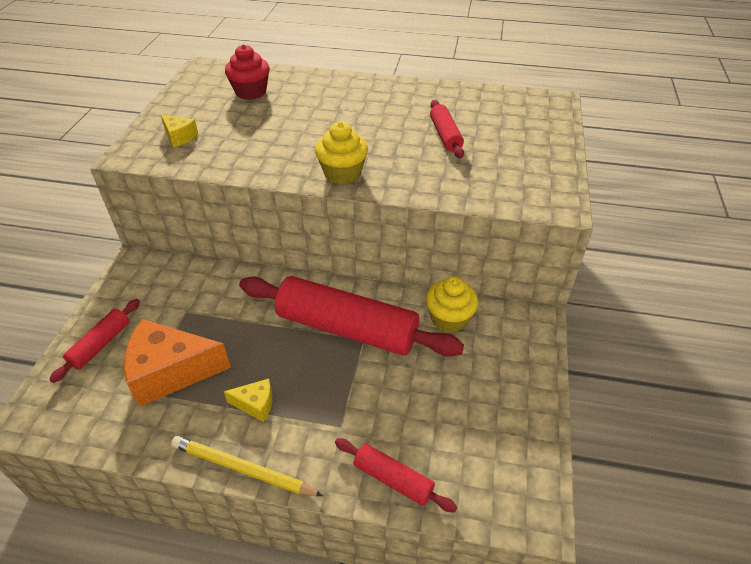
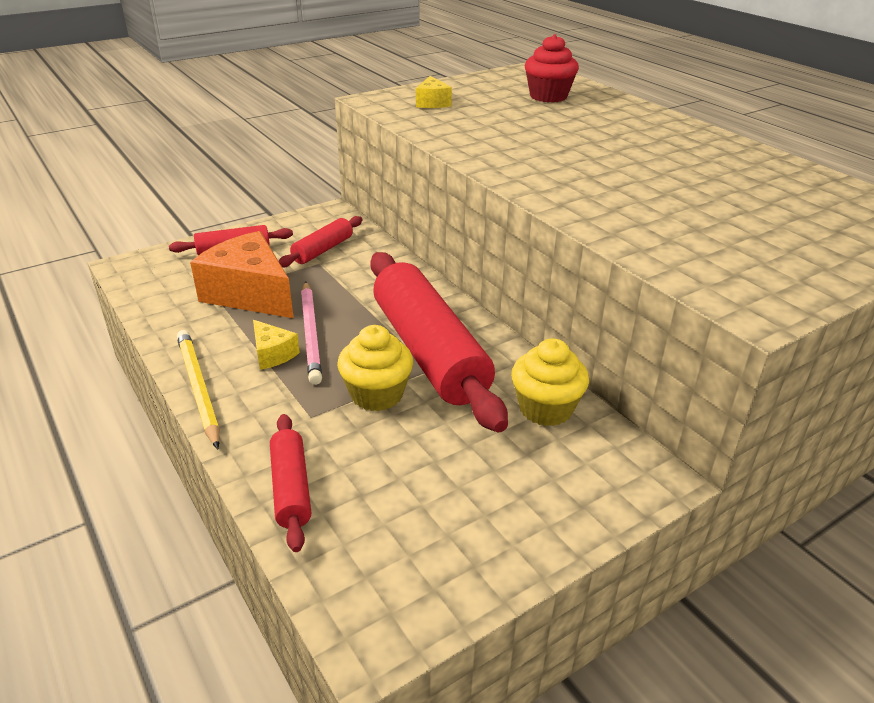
camera: 45 degrees right, 10 degrees down
yellow cupcake [315,122,368,184] -> yellow cupcake moved to [337,325,413,411]
red rolling pin [430,100,464,158] -> red rolling pin moved to [279,216,363,267]
none -> pink pencil [301,281,322,385]

